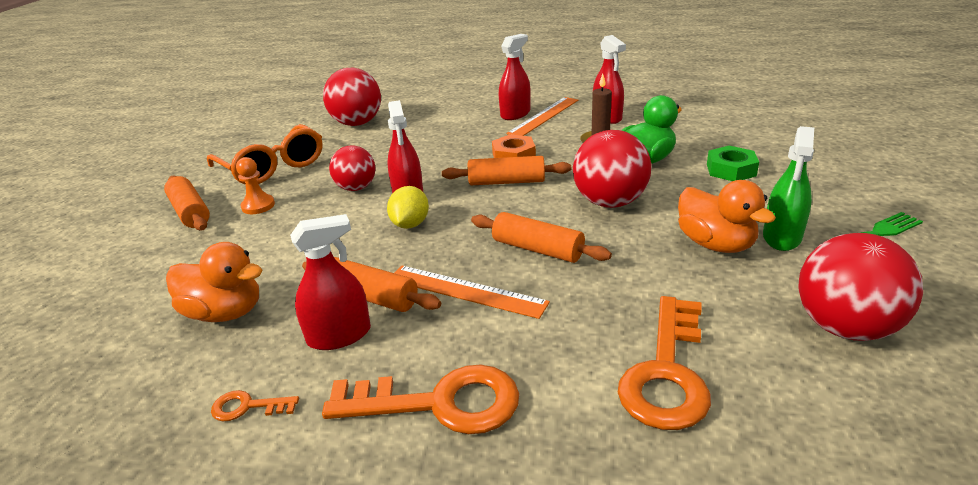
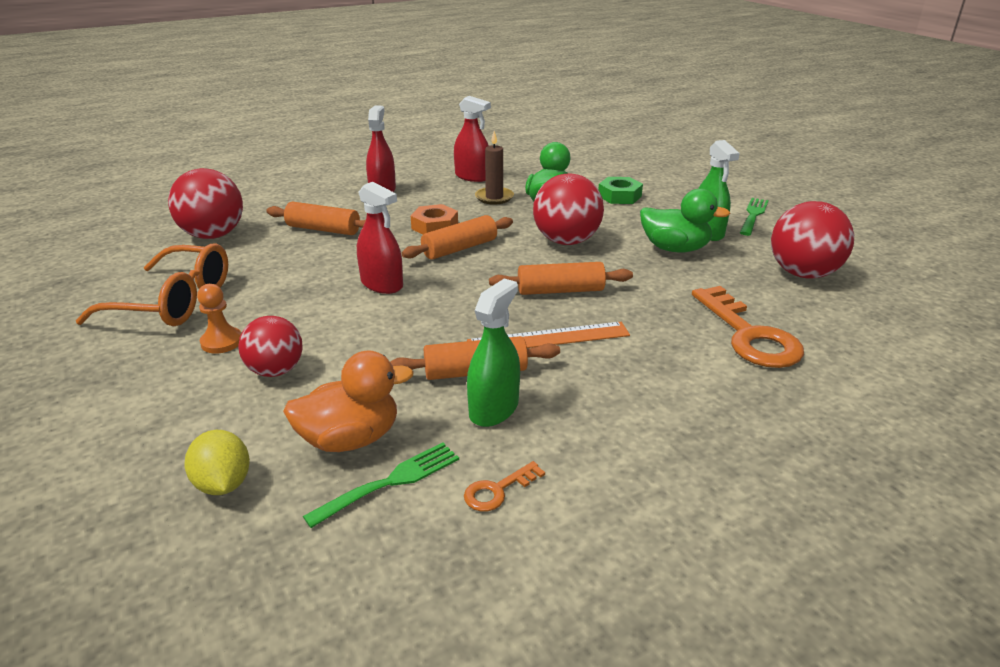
camera: 40 degrees left, 0 degrees up
orange rolling pin [164,176,210,231] -> orange rolling pin moved to [266,202,366,235]
red spray bottle [290,214,371,350] -> green spray bottle [467,278,520,427]
orange key [322,364,519,434] -> none
red ball [329,145,376,191] -> red ball moved to [238,316,302,377]
yellow lemon [387,186,429,229] -> yellow lemon moved to [184,430,250,495]
orange ruler [507,97,578,136] -> none
orange duck [678,180,776,253] -> green duck [640,188,731,252]
none -> green fork [303,442,459,528]

